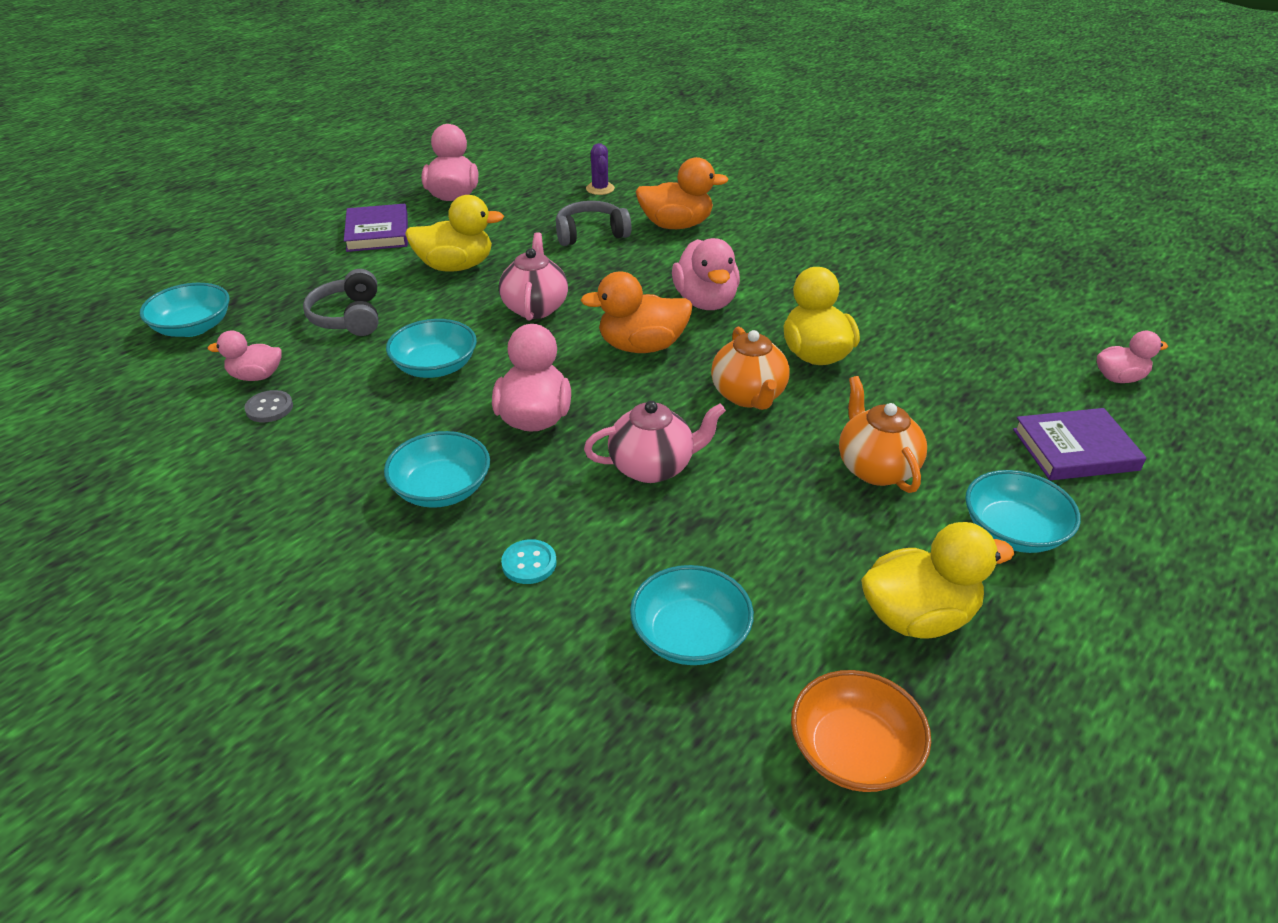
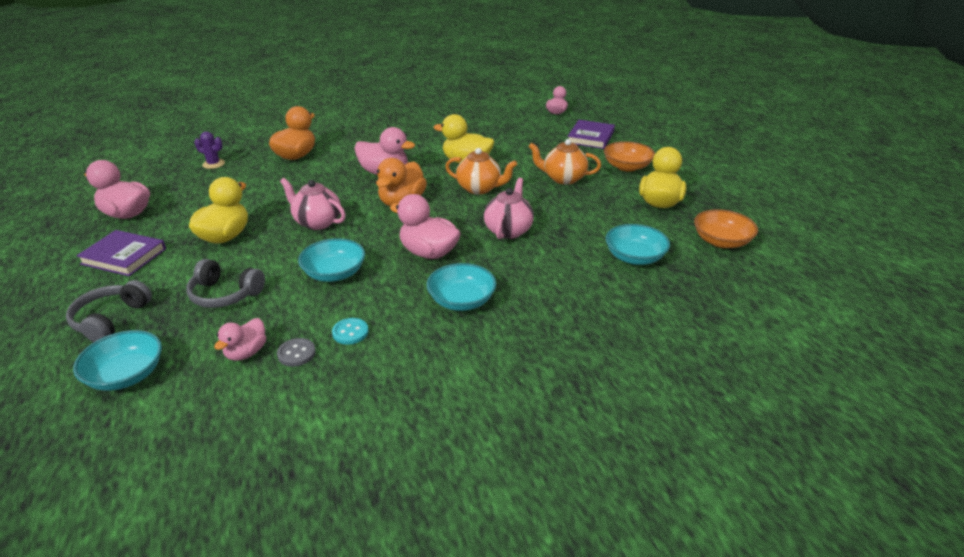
camera: 60 degrees left, 5 degrees down
turquoise button [501,539,557,584] -> turquoise button moved to [332,318,368,345]
grey headphones [556,201,632,246] -> grey headphones moved to [66,280,152,342]
turquoise bowl [965,470,1081,553] -> orange bowl [604,141,655,172]

